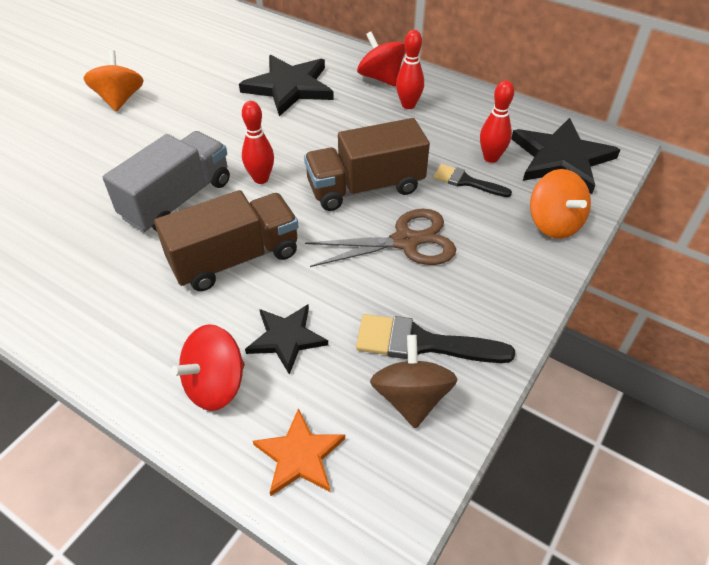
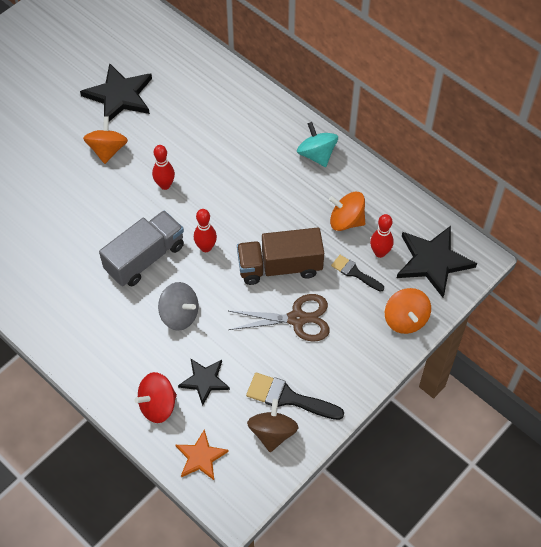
camera: 10 degrees right, 10 degrees up
brown truck [154,190,299,291] -> grey spinning top [158,282,199,331]
black star [239,55,334,116] -> black star moved to [80,63,152,121]
red spinning top [357,31,406,86] -> turquoise spinning top [297,122,338,167]
red bowling pin [396,30,424,109] -> red bowling pin moved to [152,145,175,190]
none -> orange spinning top [329,192,365,231]

